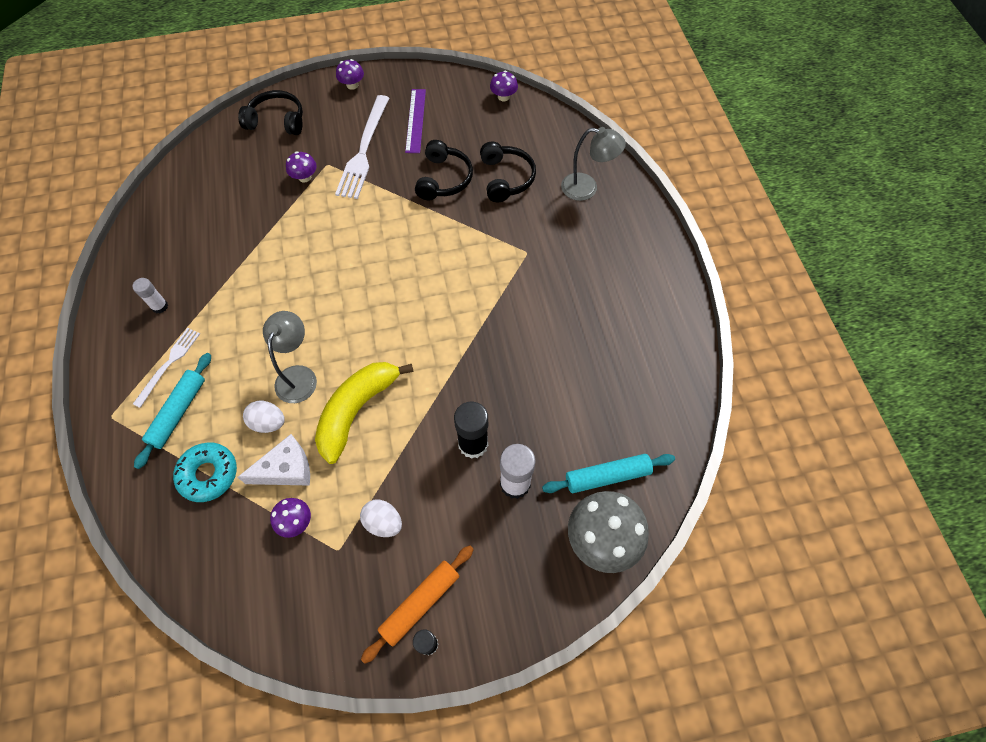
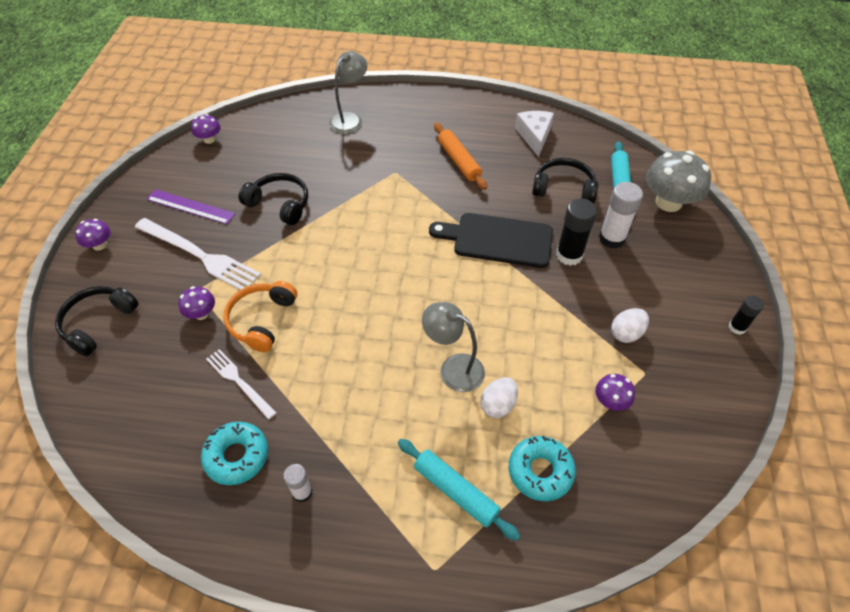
camera: 70 degrees left, 10 degrees down
white fork [133,328,200,408] -> white fork moved to [206,349,277,419]
white cheese [237,434,310,486] -> white cheese moved to [515,111,554,157]
yellow banana [315,362,414,464] -> none
orange rolling pin [361,545,474,664] -> orange rolling pin moved to [434,123,487,190]
black headphones [480,142,536,202] -> black headphones moved to [532,158,598,203]
none -> turquoise donut [201,422,268,485]
none -> orange headphones [223,281,297,352]
none -> black cutting board [429,213,553,268]

